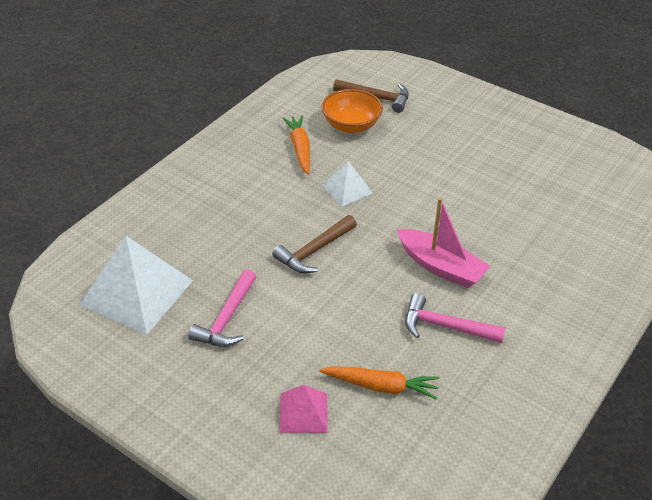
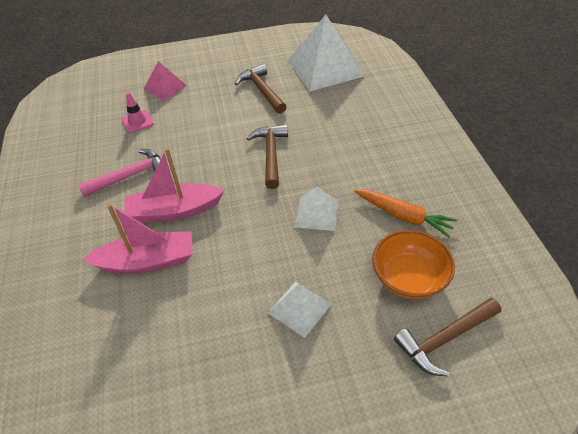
camera: 135 degrees right, 5 degrees up
pink hammer [188,269,256,347] -> brown hammer [235,64,287,114]
orange carrot [319,366,439,400] -> pink traffic cone [122,92,153,133]
none -> pink boat [83,204,193,274]
none -> white pyramid [268,282,332,338]

